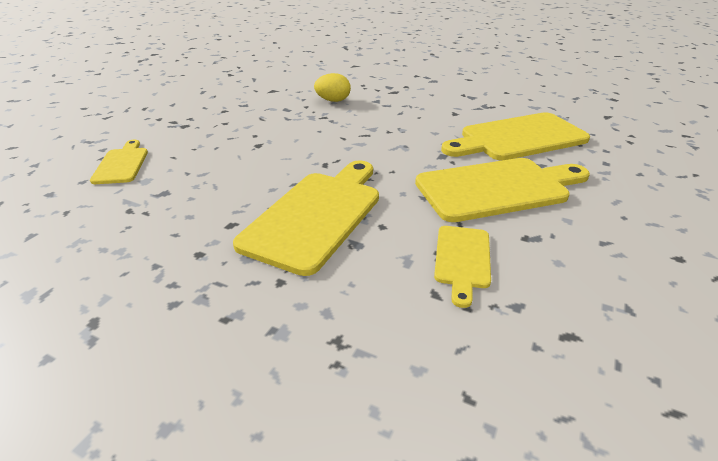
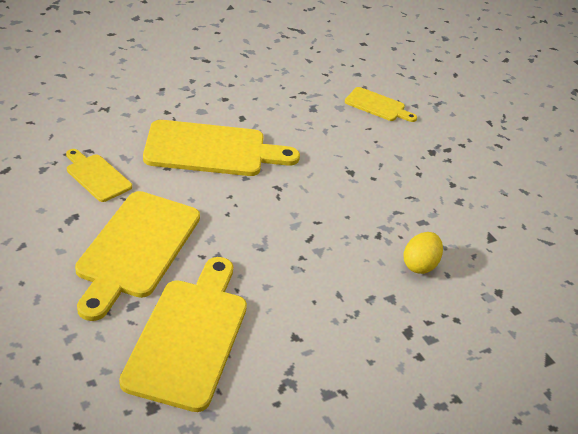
camera: 120 degrees right, 5 degrees up
yellow cutting board [233,160,379,276] -> yellow cutting board turned 60 degrees counterclockwise [143,120,300,176]

